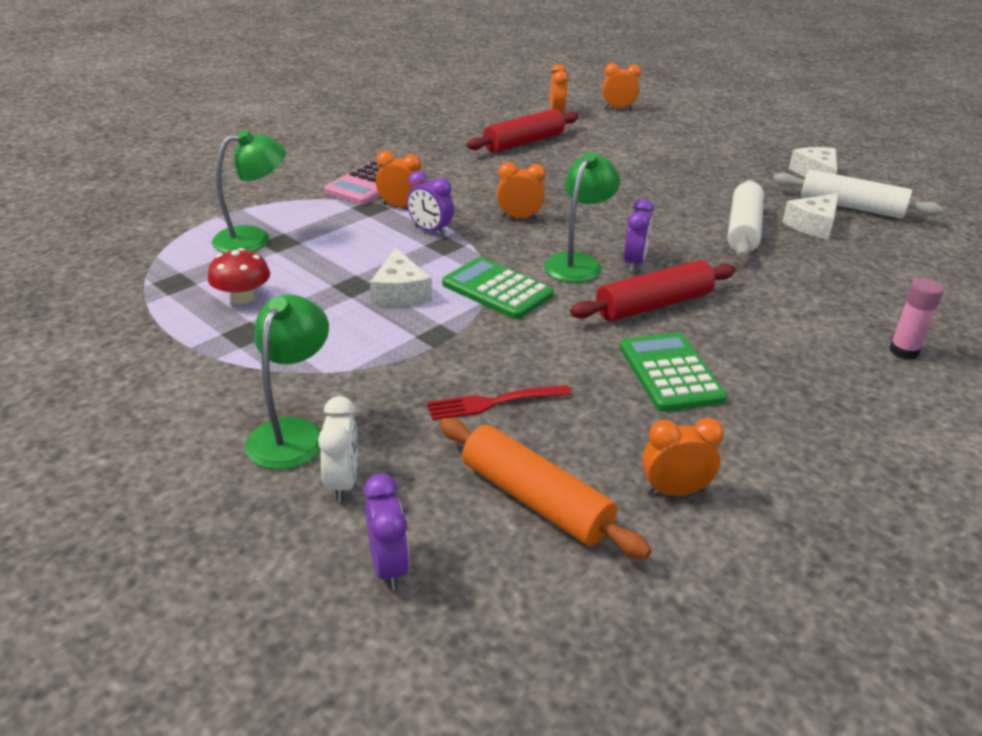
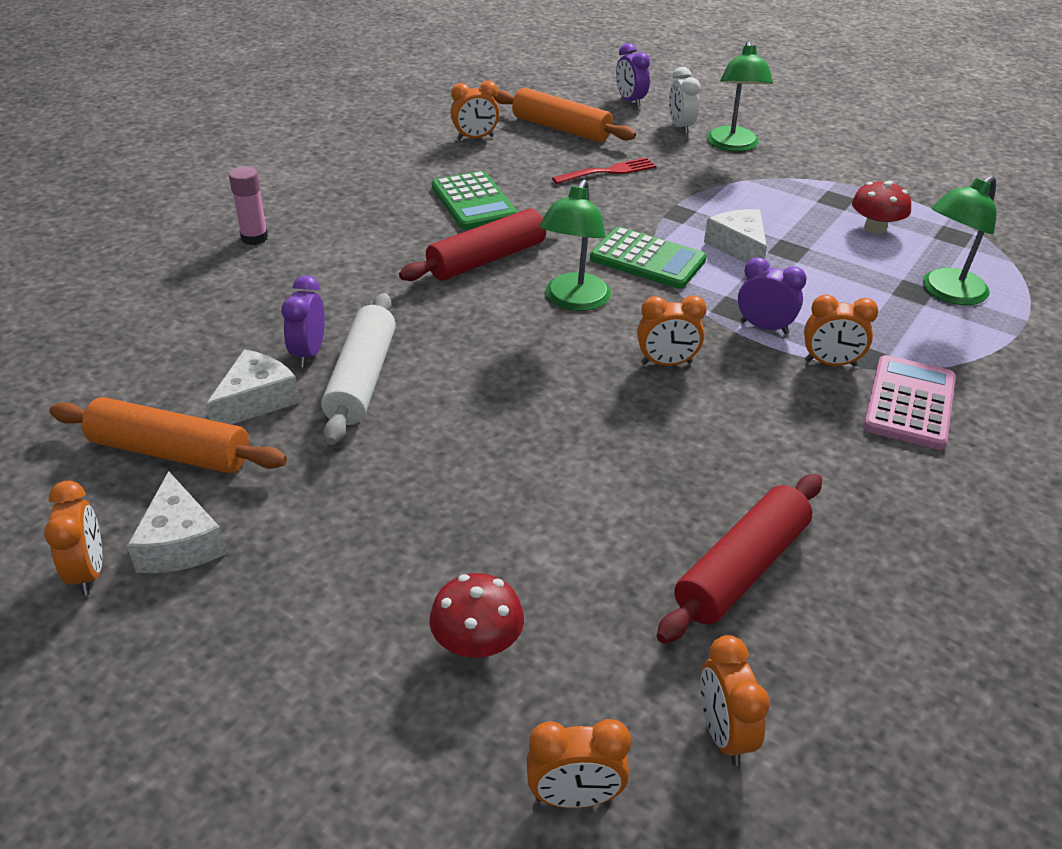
camera: 170 degrees right, 5 degrees up
purple clock [624,199,654,272] -> purple clock moved to [281,275,325,367]
white rolling pin [773,170,943,219] -> orange rolling pin [50,397,287,474]
none -> orange clock [44,481,102,596]
none -> red mushroom [429,573,524,658]

